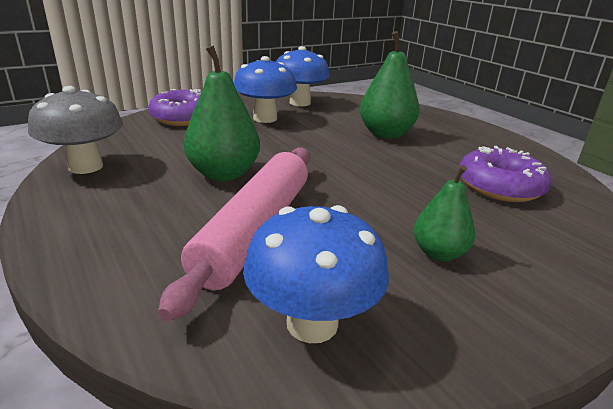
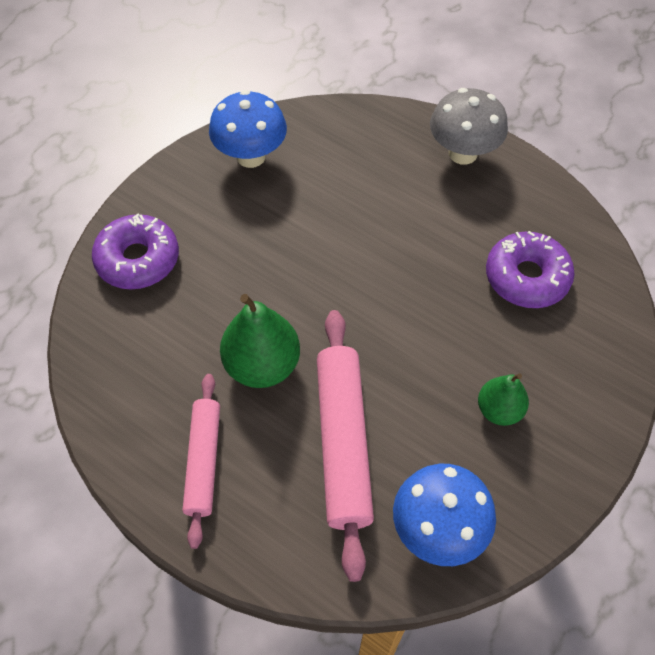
camera: 20 degrees left, 30 degrees up
grey mushroom [28,86,123,174] -> grey mushroom moved to [430,88,508,165]
blue mushroom [234,56,297,123] -> none
green pear [360,31,420,139] -> none
none -> pink rolling pin [182,374,220,549]

